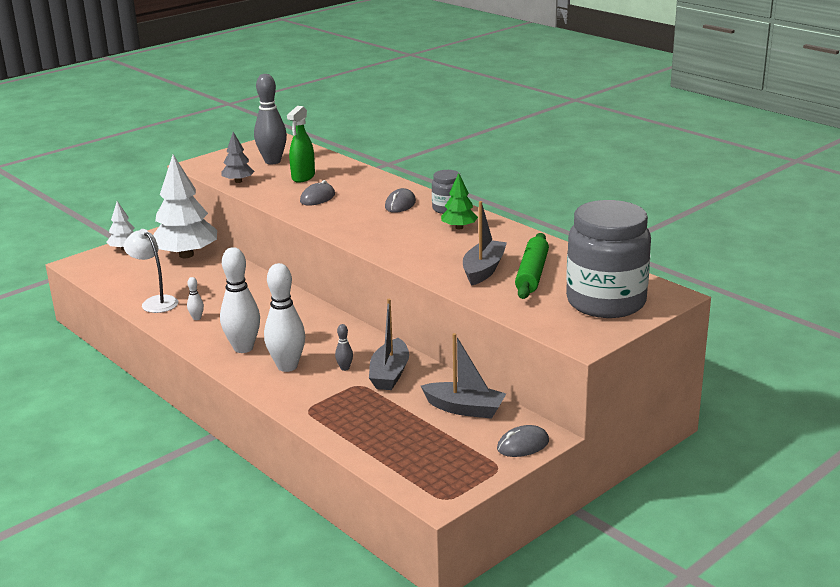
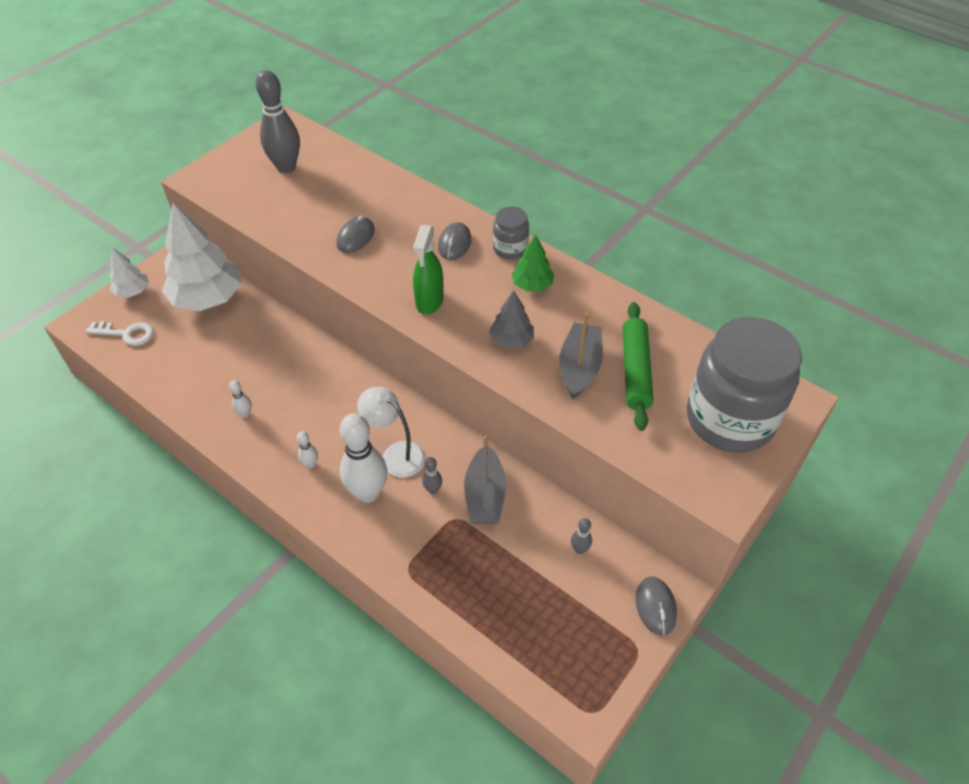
camera: 10 degrees left, 25 degrees up
white lamp [124,229,178,313] -> white lamp moved to [357,387,426,478]
white bowling pin [220,247,260,353] -> white bowling pin [297,431,318,468], size x0.44
grey tree [221,132,255,183] -> grey tree moved to [489,290,534,349]
green spray bottle [287,106,315,183] -> green spray bottle moved to [413,225,444,315]
grey boat [421,333,506,419] -> grey bowling pin [571,518,592,554]
grey mouse [497,425,549,457] -> grey mouse turned 60 degrees counterclockwise [636,576,677,636]
none -> white key [86,321,154,346]

